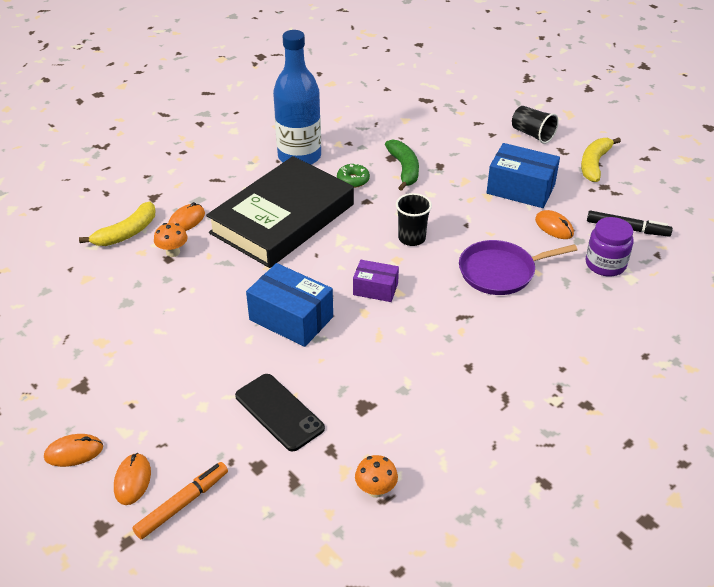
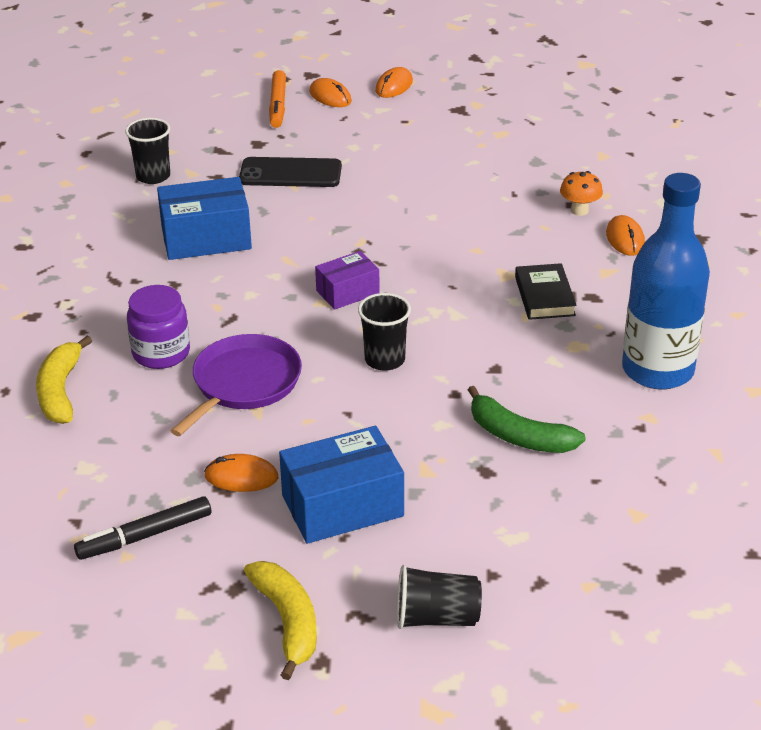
camera: 135 degrees right, 5 degrees down
yellow banana [79,202,155,246] -> yellow banana moved to [36,336,92,424]
black book [206,156,354,268] -> black book [515,263,577,320], size x0.40
blue box [246,263,333,347] -> blue box moved to [157,177,252,260]
green donut [337,164,370,188] -> none
orange mushroom [355,455,398,498] -> black cup [125,118,170,184]
purple jar [586,217,633,276] -> purple jar moved to [127,285,190,369]

